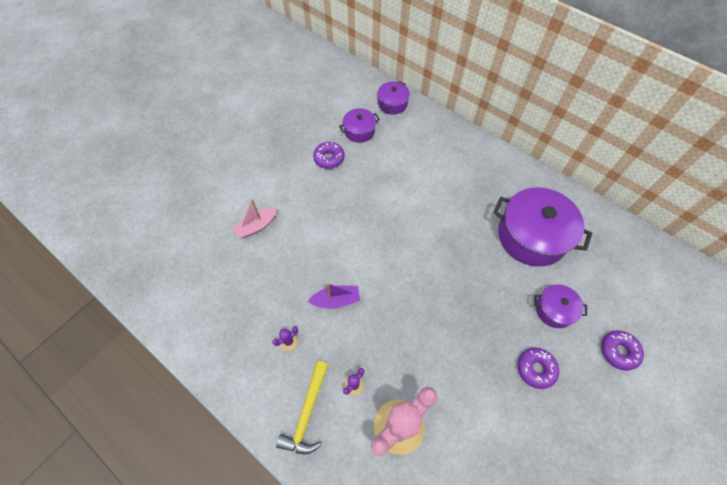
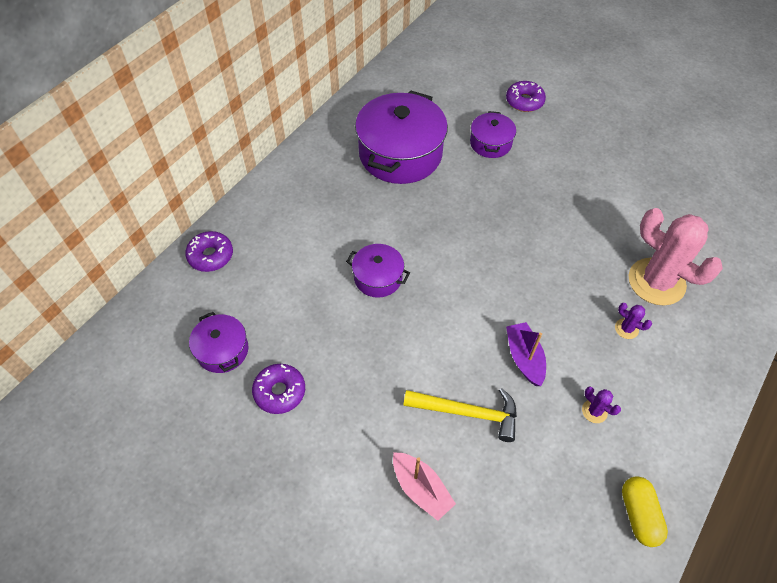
camera: 95 degrees left, 5 degrees down
yellow hammer [276,361,328,454] -> yellow hammer moved to [403,388,517,442]
purple pot [378,81,410,114] -> purple pot moved to [346,244,410,298]
purple donut [518,348,559,389] -> purple donut moved to [185,231,233,272]
none -> yellow capsule [622,476,668,547]

